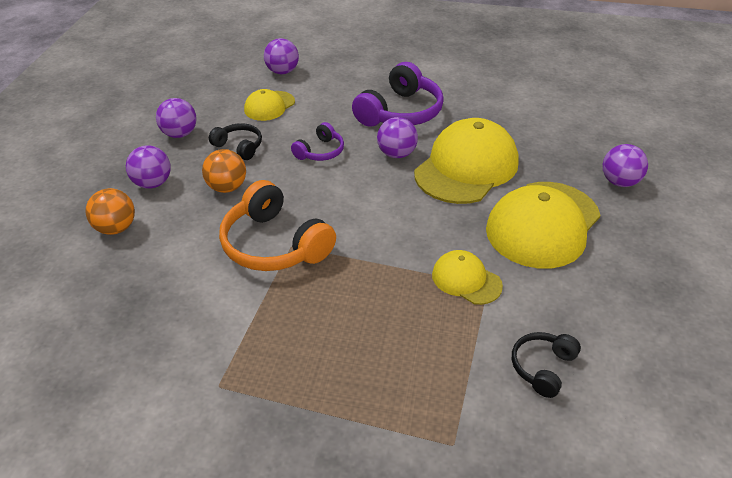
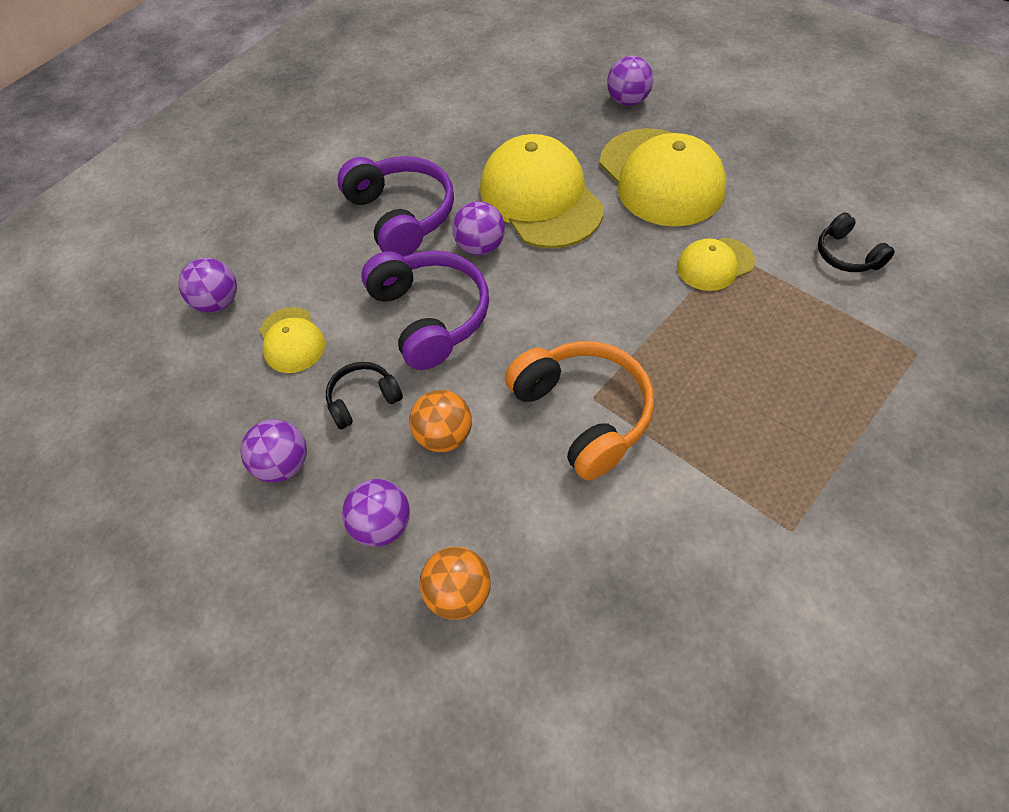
camera: 60 degrees left, 15 degrees up
orange headphones [219,180,336,271] -> orange headphones turned 105 degrees counterclockwise [505,341,654,480]
purple headphones [291,122,344,161] -> purple headphones [361,250,489,370], size x1.87

